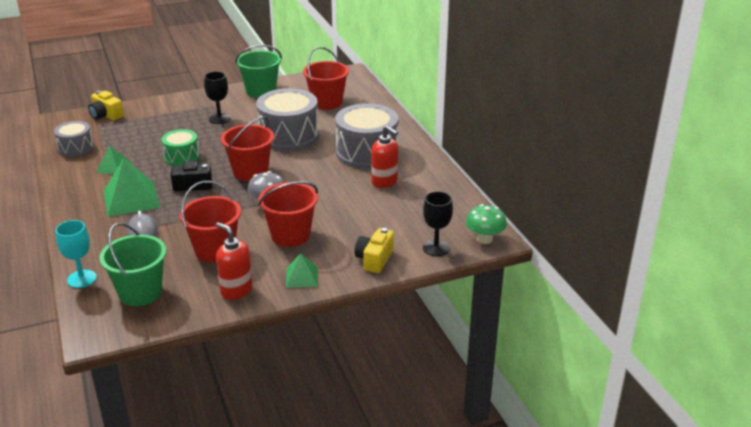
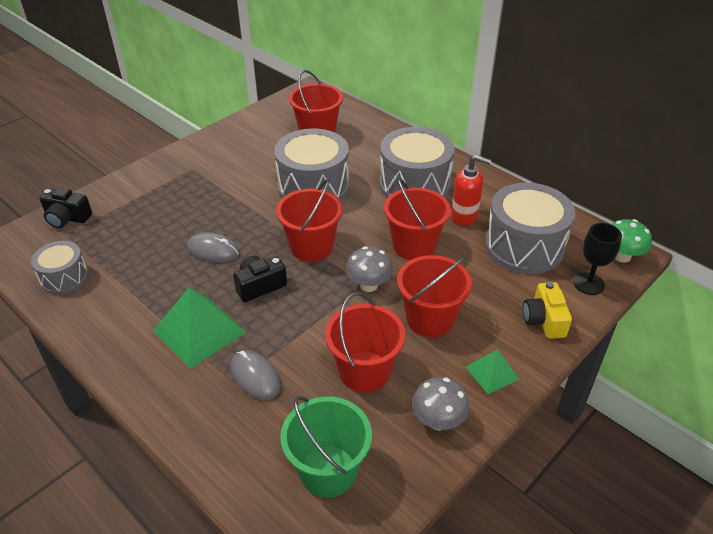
camera: 25 degrees left, 10 degrees up
turquoise goblet [55,220,97,288] -> none
yellow camera [88,91,124,121] -> black camera [40,187,92,228]
green pyramid [96,146,132,174] -> none
green drum [161,129,200,166] -> grey mouse [187,232,240,263]
black goblet [204,71,230,124] -> none
red soap dispenser [216,222,253,300] -> grey mushroom [412,377,469,430]
green bucket [235,45,282,98] -> none
none -> red bucket [384,178,451,260]
none -> grey drum [485,182,575,274]

